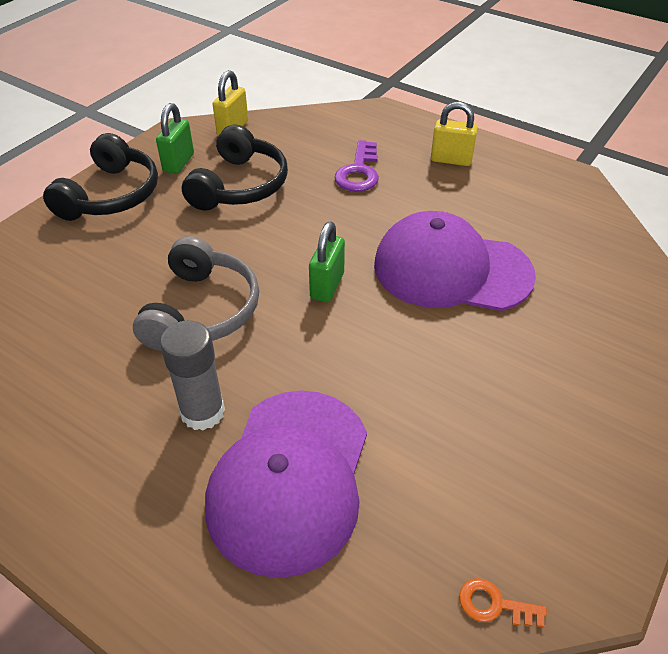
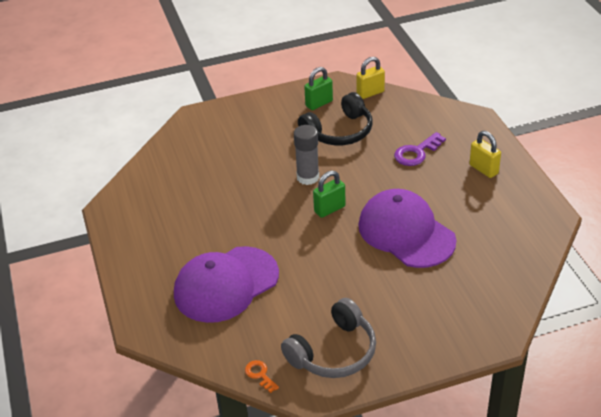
camera: 40 degrees right, 5 degrees down
black headphones [43,133,158,221] -> none
grey headphones [133,236,259,351] -> grey headphones moved to [281,298,376,378]
grey glue stick [160,320,225,431] -> grey glue stick moved to [294,125,319,185]

